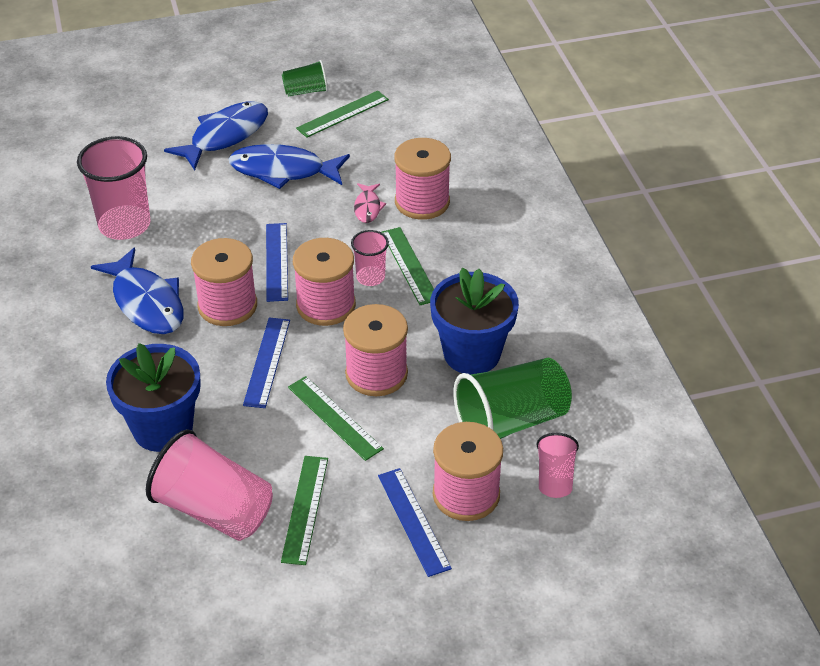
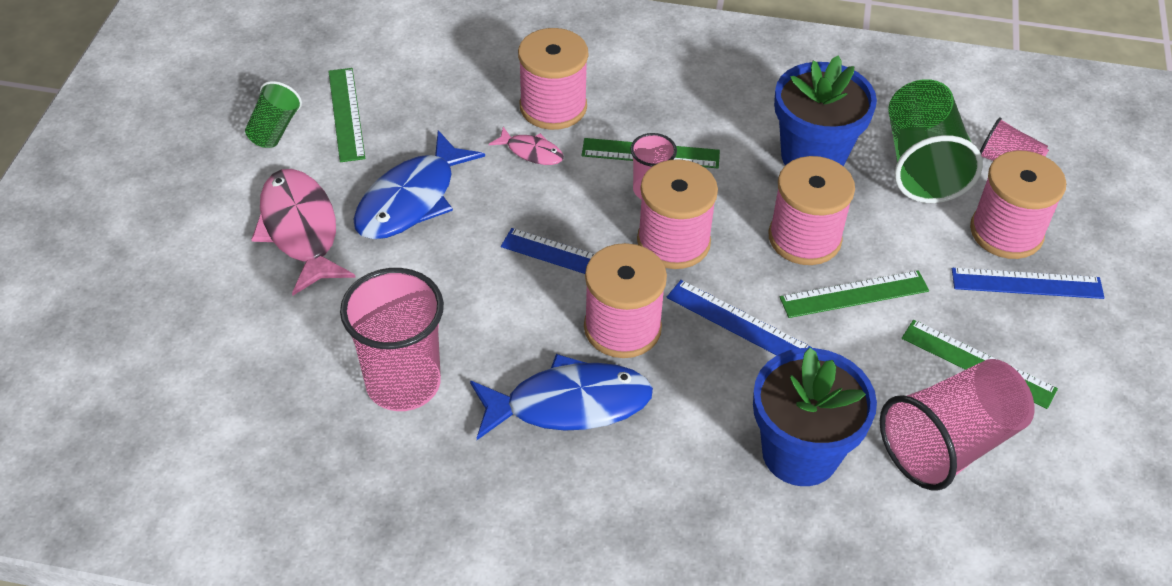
camera: 65 degrees left, 5 degrees up
blue fish [164,101,268,170] -> pink fish [251,169,356,296]

